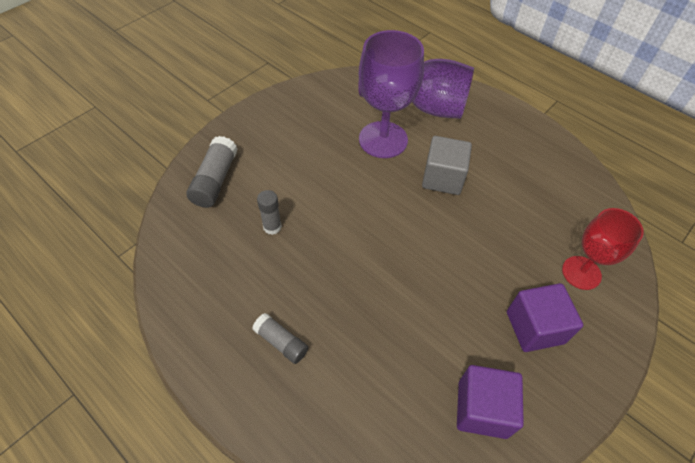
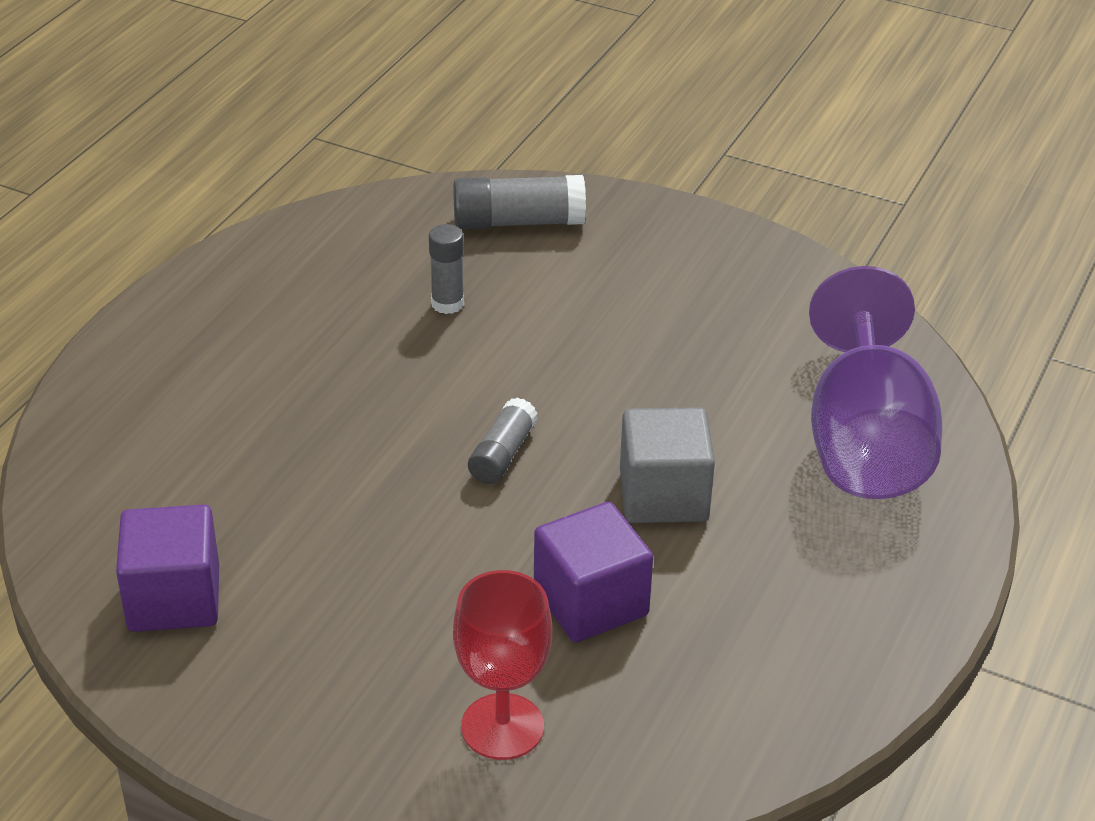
camera: 75 degrees right, 15 degrees down
grey glue stick [252,313,308,364] -> grey glue stick moved to [468,397,538,484]
purple goblet [359,30,424,158] -> none
purple cube [507,283,583,352] -> purple cube moved to [534,502,653,642]

